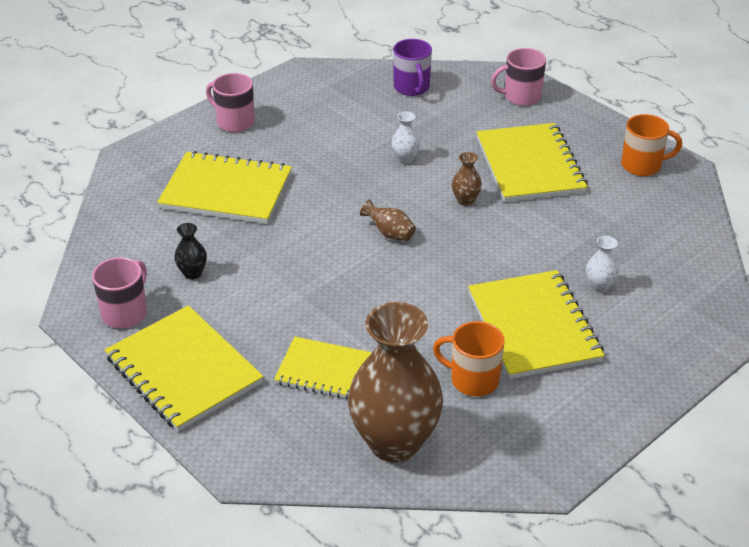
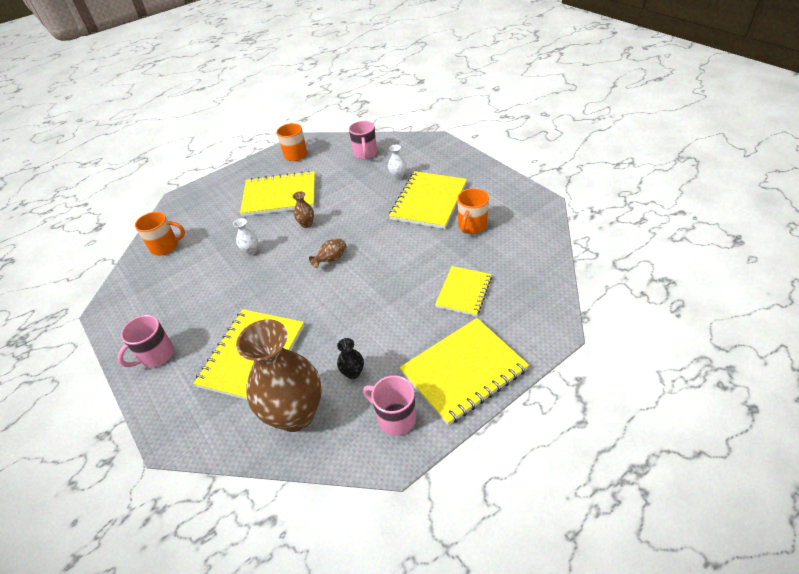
camera: 80 degrees left, 5 degrees up
brown vase [348,302,443,462] -> brown vase moved to [236,319,322,432]
purple mug [393,39,432,96] -> orange mug [135,212,185,255]
yellow notebook [468,270,605,379] -> yellow notebook turned 60 degrees counterclockwise [389,171,467,229]
pink mug [491,48,546,106] -> pink mug moved to [349,121,377,159]

